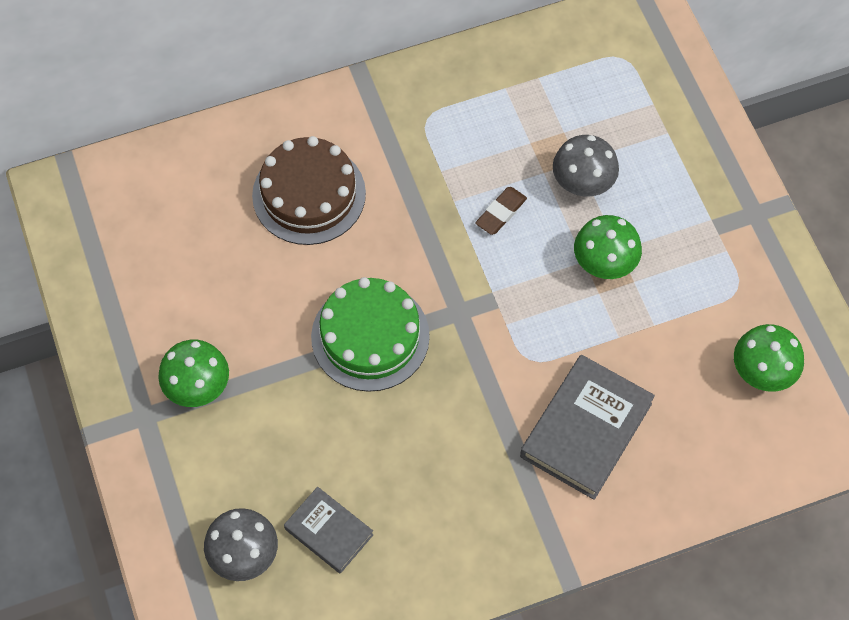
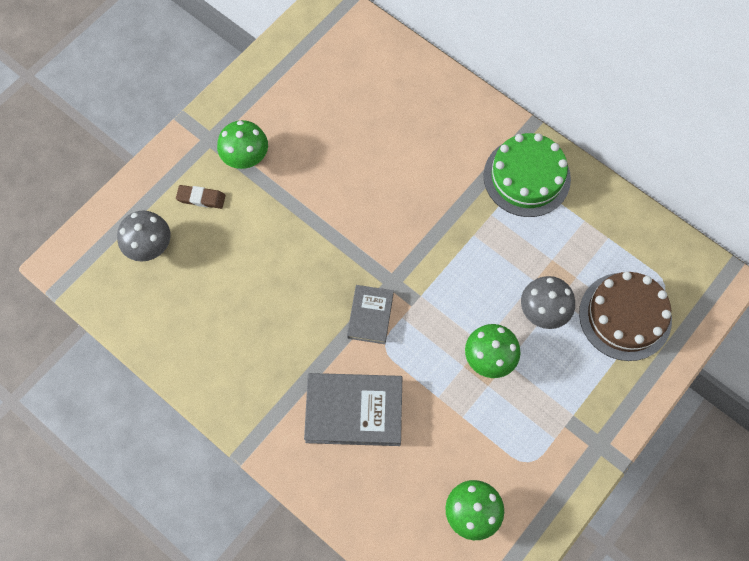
camera: 60 degrees right, 5 degrees up
brown cake [252,136,366,245] -> brown cake moved to [579,271,672,361]
grey book [284,487,374,574] -> grey book moved to [347,285,394,344]
green cake [311,277,430,392] -> green cake moved to [484,133,571,217]
brown eraser [475,187,527,235] -> brown eraser moved to [176,185,226,209]

